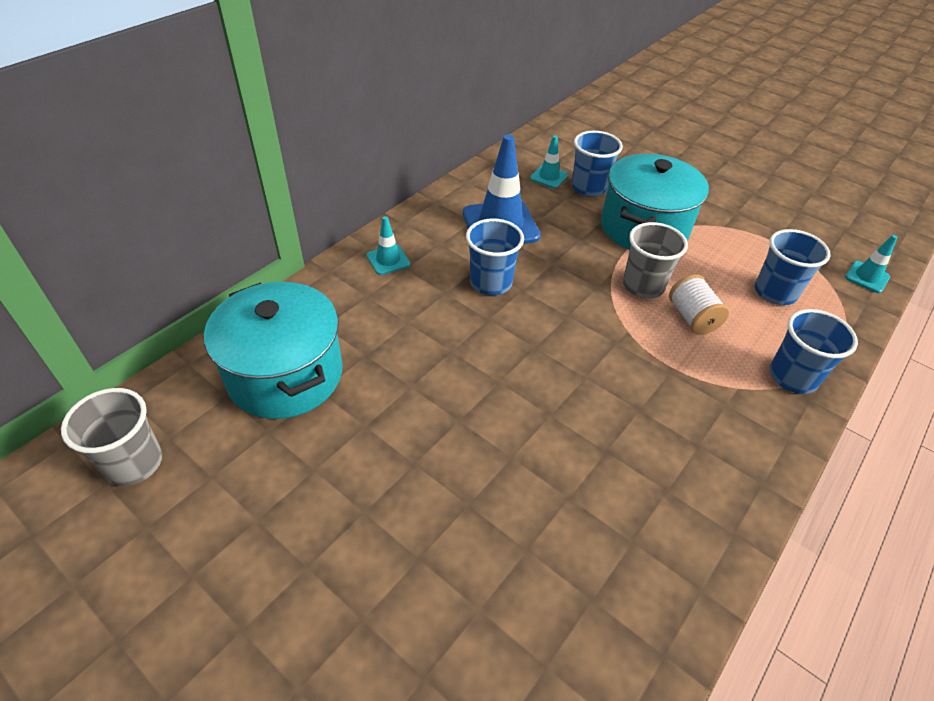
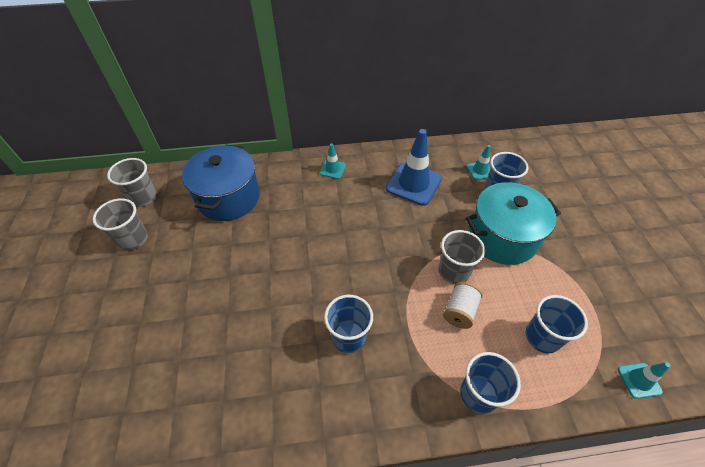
camera: 45 degrees right, 5 degrees up
turquoise pot [204,282,343,419] -> blue pot [182,145,260,221]
blue cup [466,218,524,295] -> blue cup moved to [324,295,373,353]
none -> grey cup [93,198,148,250]

